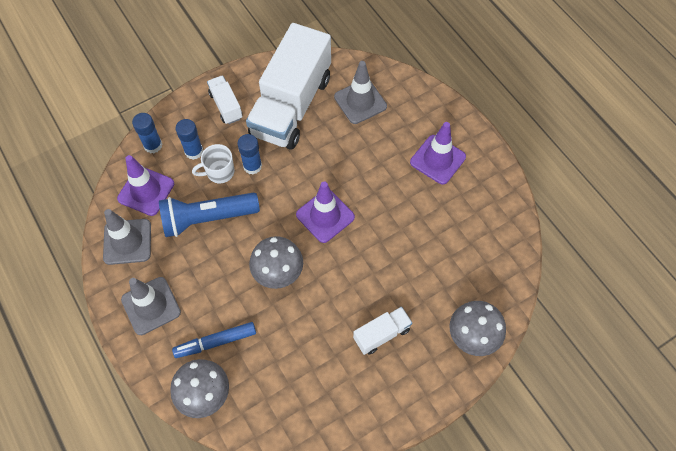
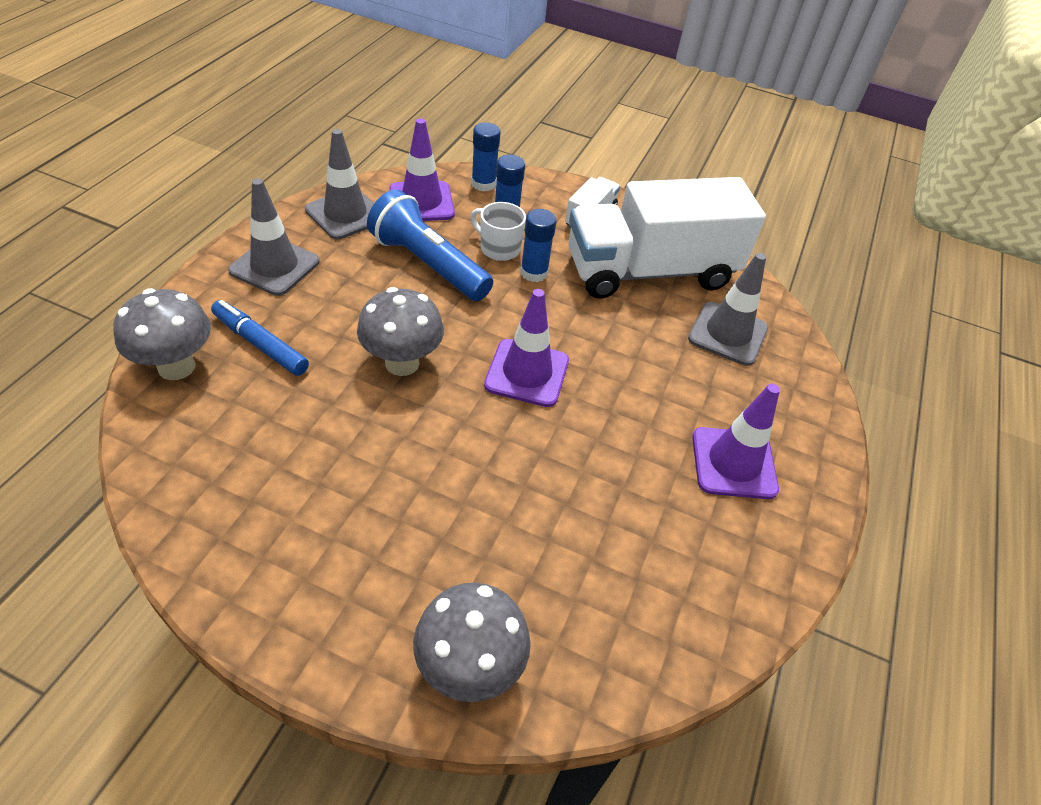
camera: 50 degrees right, 15 degrees down
white truck [353,307,412,355] -> none

